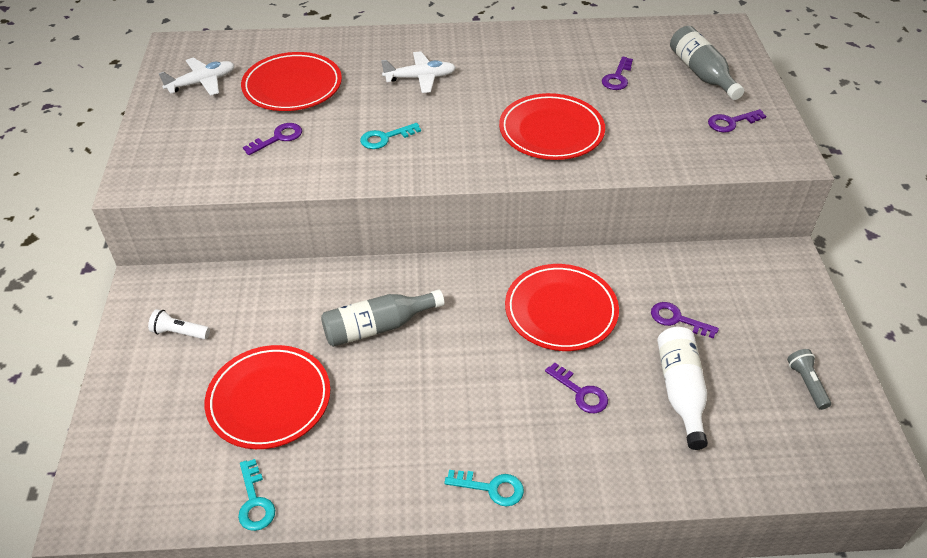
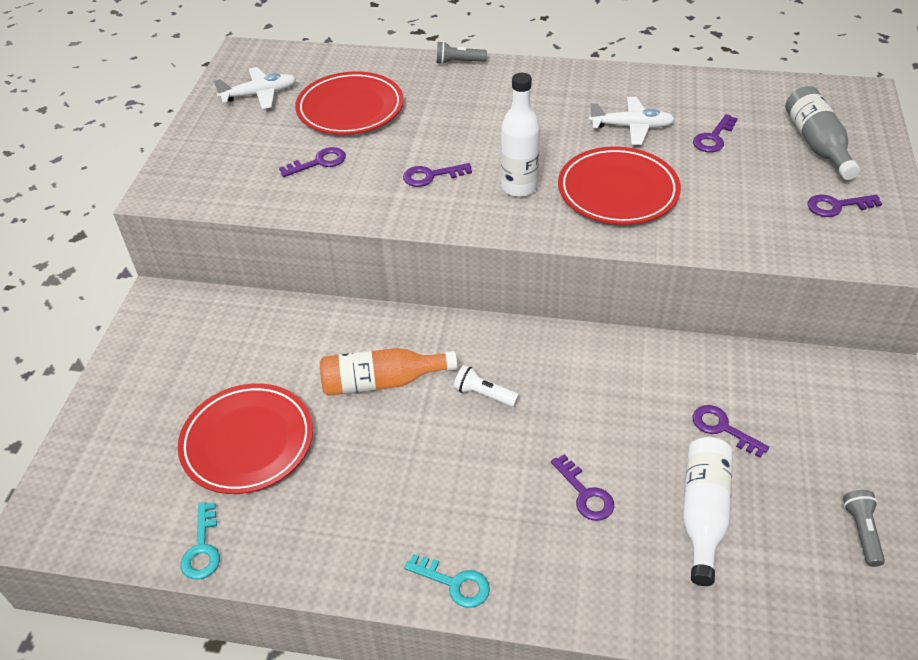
camera: 15 degrees right, 0 degrees up
white flashlight [148,309,210,340] -> white flashlight moved to [454,365,519,407]
grey bottle [321,290,444,347] -> orange bottle [320,348,458,396]
turquoise key [360,123,421,149] -> purple key [403,163,472,187]
white plane [381,51,456,93] -> white plane moved to [589,97,675,145]
red plate [505,264,619,351] -> none
none -> grey flashlight [436,41,487,64]
none -> white bottle [501,73,540,197]

